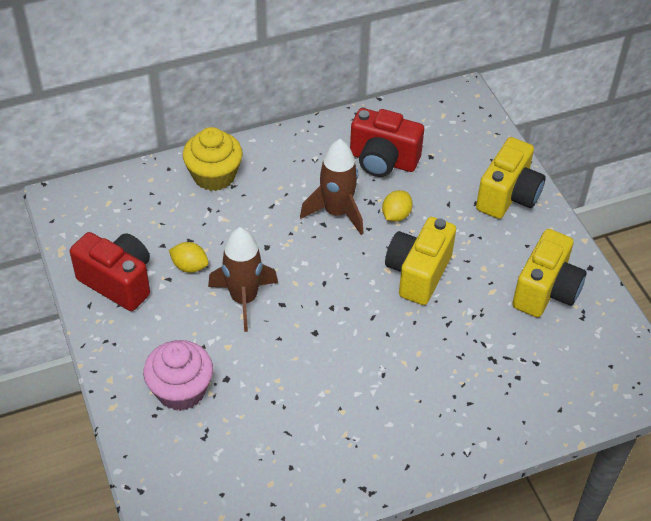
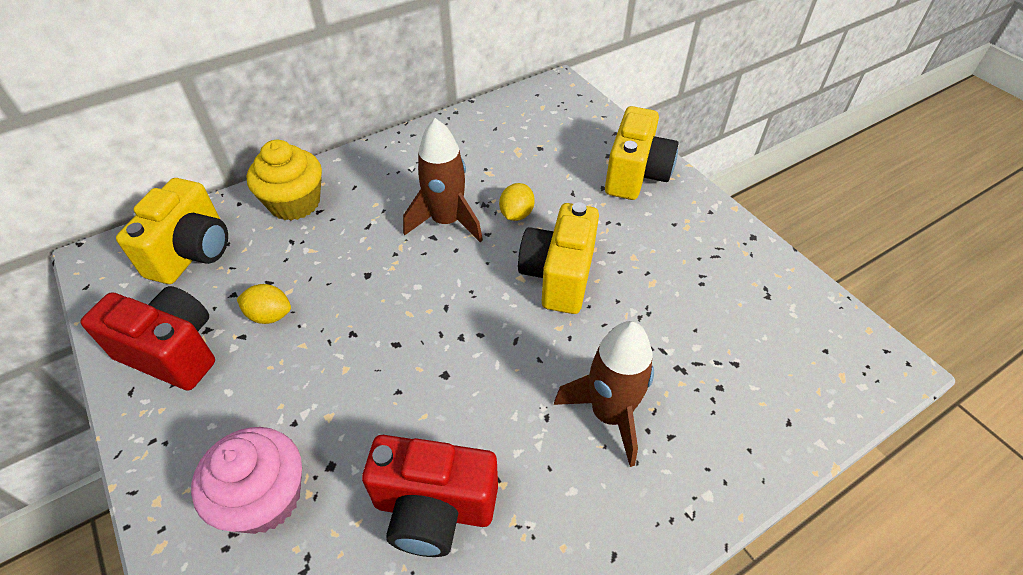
camera: 10 degrees left, 0 degrees up
brown rocket [208,227,278,332] -> brown rocket moved to [554,321,654,467]
red camera [350,108,424,177] -> red camera moved to [362,435,498,557]
yellow camera [512,229,587,317] -> yellow camera moved to [116,178,228,284]

